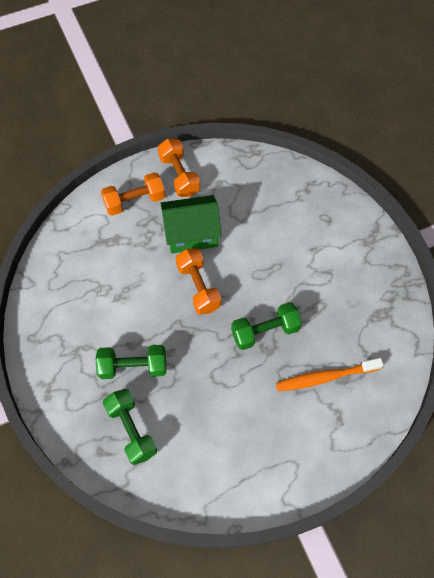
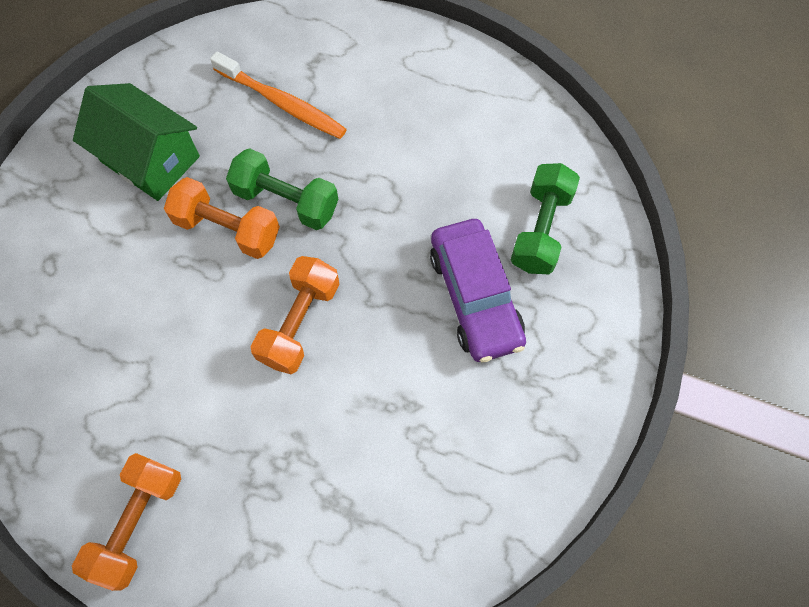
camera: 135 degrees left, 5 degrees up
green dumbbell [96,345,166,379] -> purple car [430,219,526,362]
orange dumbbell [101,172,165,216] -> orange dumbbell moved to [164,177,280,259]
green house [160,195,222,254] -> green house moved to [73,83,200,201]

